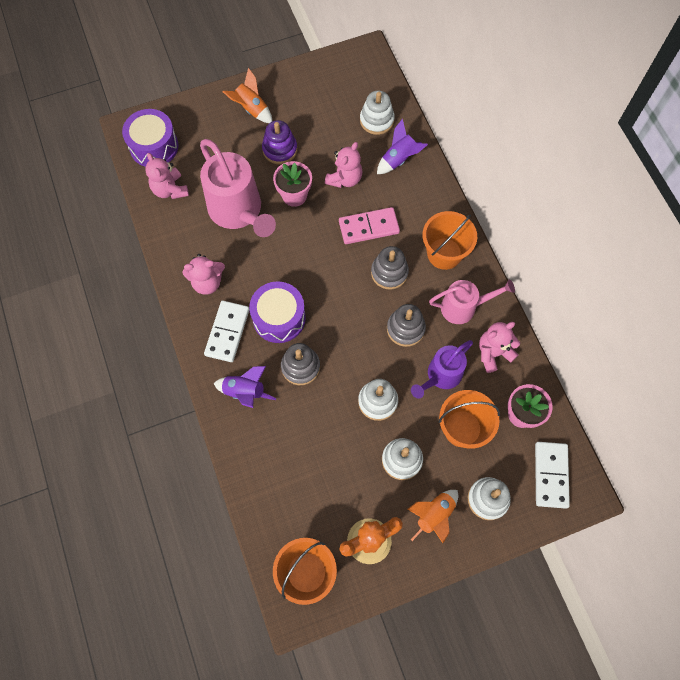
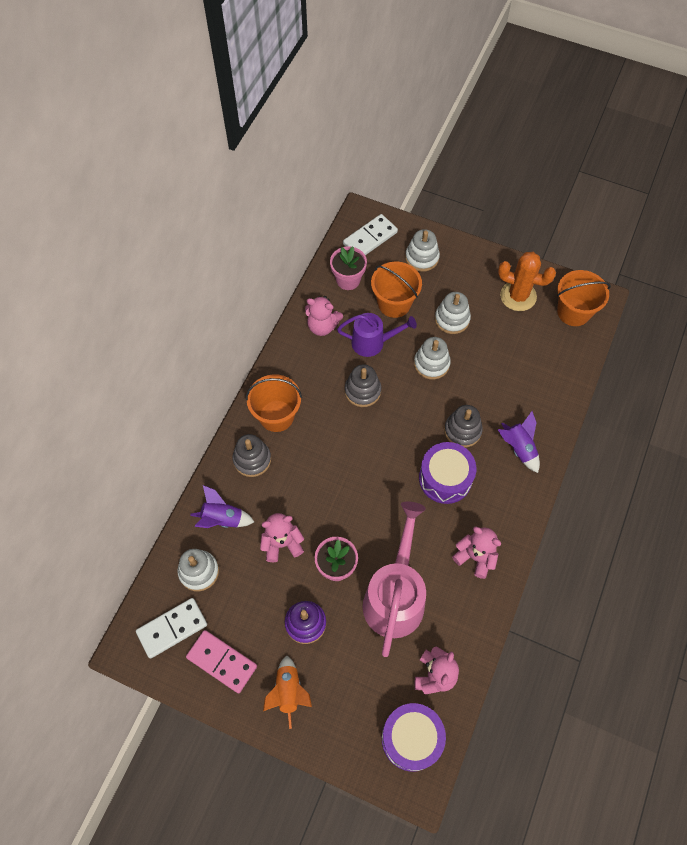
camera: 135 degrees left, 5 degrees down
white domino [204,301,250,362] -> white domino moved to [136,598,207,659]
pink domino [339,207,400,244] -> pink domino moved to [186,630,257,694]
grey stacking toy [371,246,409,290] -> grey stacking toy moved to [233,434,271,477]
orange rocket [408,490,458,543] -> none
pink watering can [429,279,515,324] -> none

